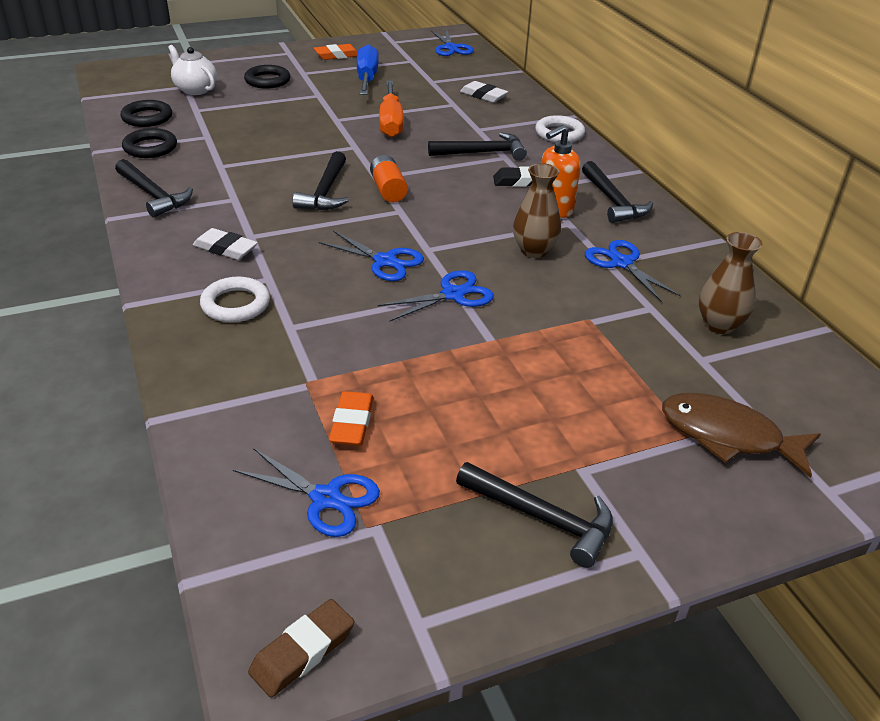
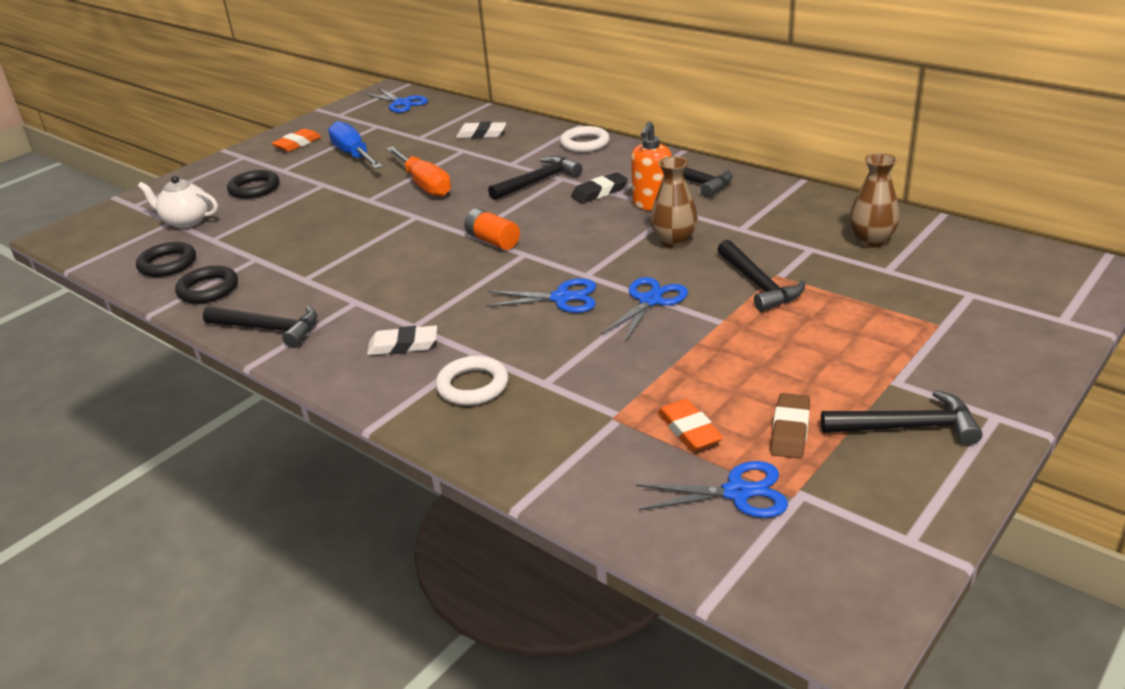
camera: 25 degrees left, 5 degrees down
brown eraser [248,599,354,697] -> brown eraser moved to [770,393,810,459]
black hammer [292,151,349,210] -> black hammer moved to [717,240,805,312]
blue scissors [585,240,681,302] -> none
brown fish [662,393,821,478] -> none

